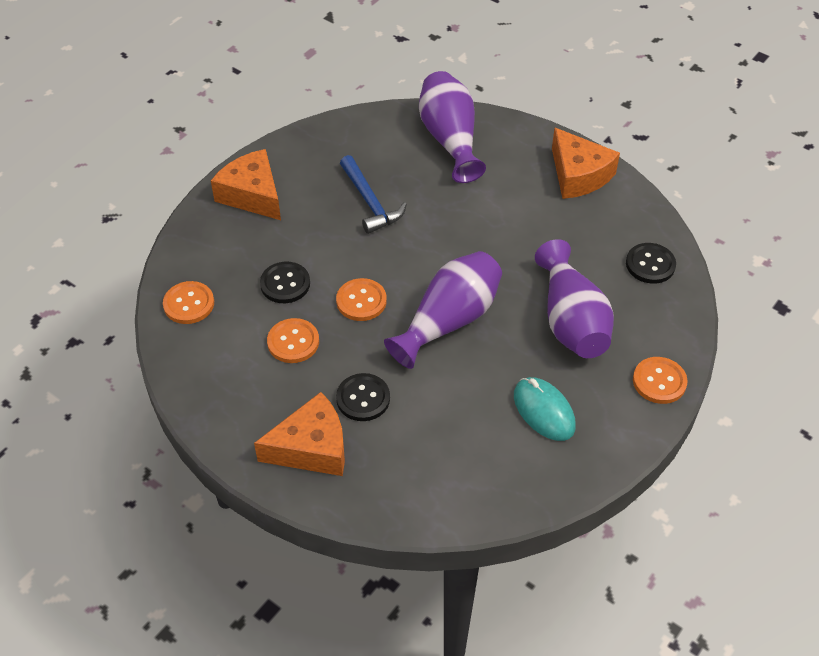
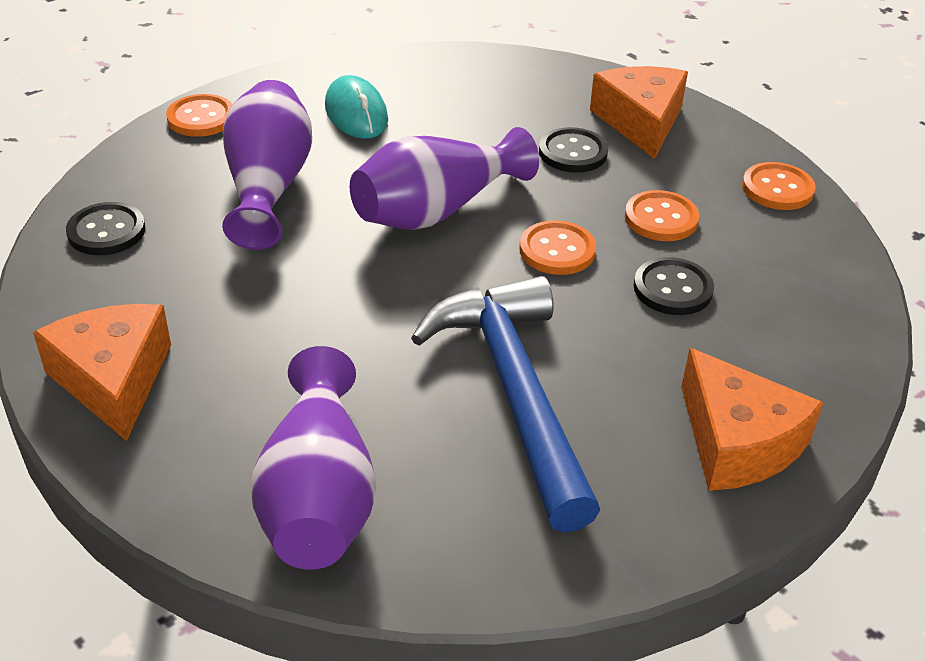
camera: 170 degrees left, 10 degrees down
orange button [163,281,214,324] -> orange button moved to [742,162,816,210]
orange cheese [254,392,345,476] -> orange cheese turned 90 degrees clockwise [590,66,688,159]
blue hammer [340,155,407,234] -> blue hammer [411,276,600,532], size x1.68

